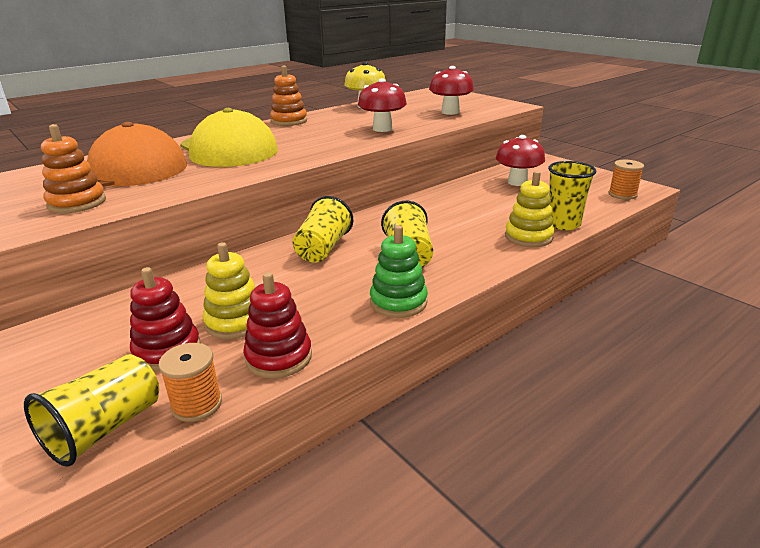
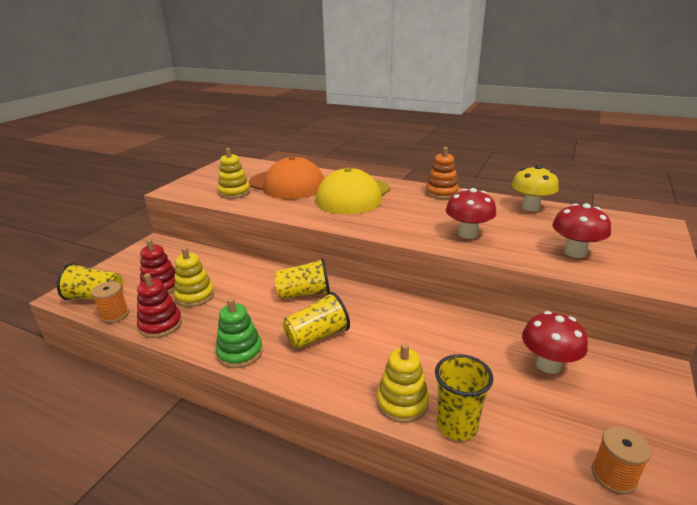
camera: 65 degrees right, 0 degrees up
orange stacking toy [41,124,106,213] -> yellow stacking toy [218,148,250,199]

